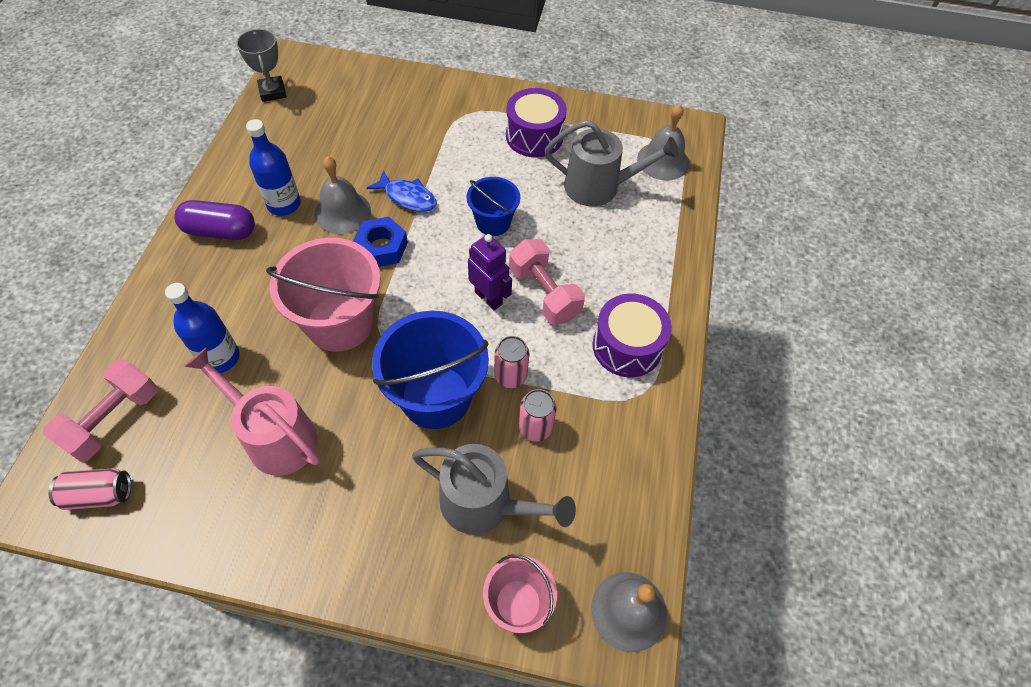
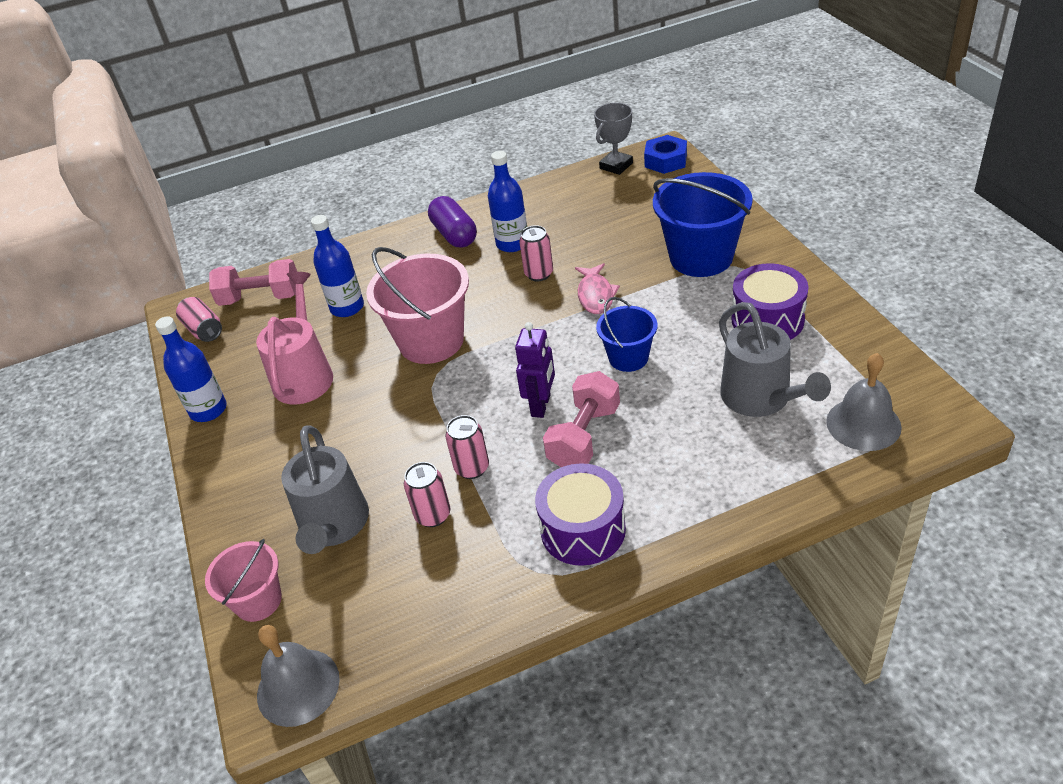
camera: 65 degrees right, 15 degrees down
grey bell [314,156,371,234] -> pink can [519,225,553,282]
blue nut [353,217,408,267] -> blue nut moved to [644,135,687,174]
blue fish [367,170,437,212] -> pink fish [575,263,620,314]
blue bucket [372,311,489,429] -> blue bucket moved to [653,172,753,277]
none -> blue bottle [155,317,227,422]

